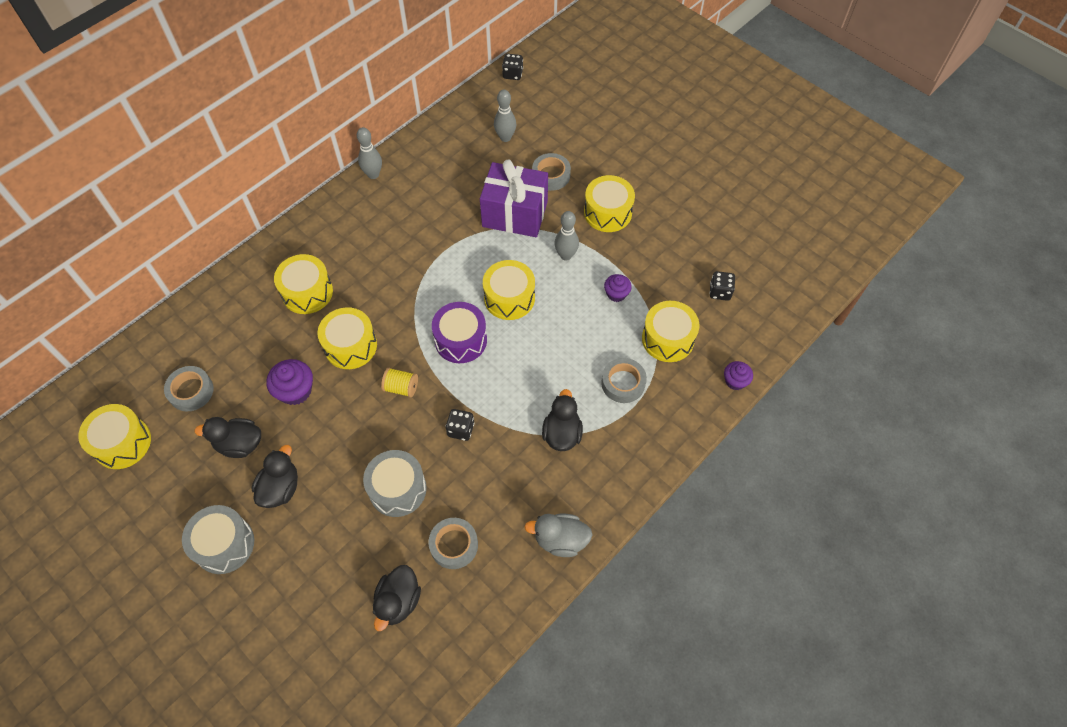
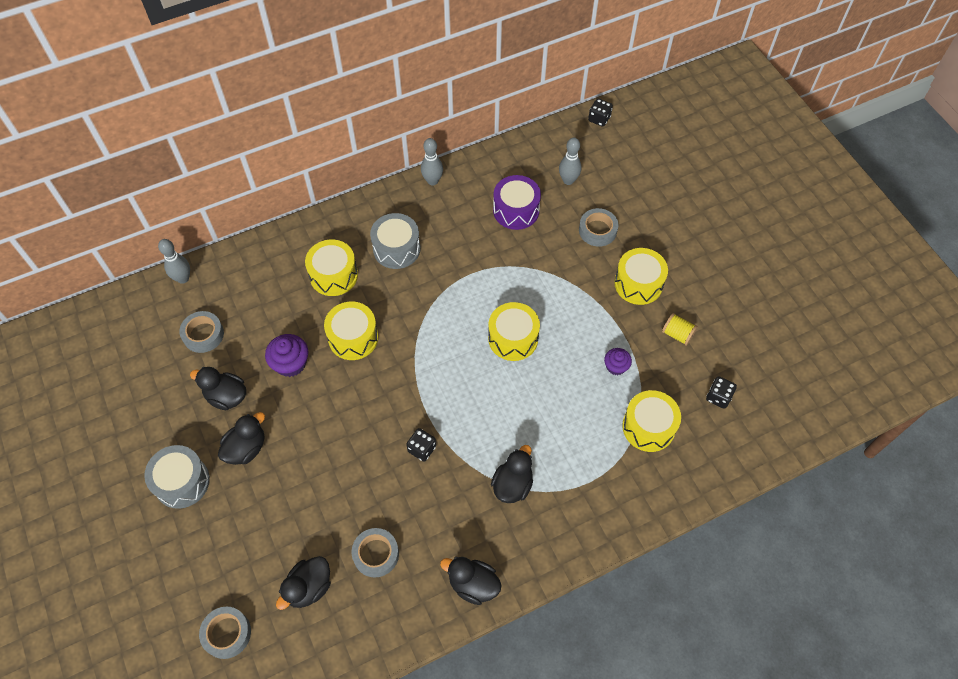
camera: 20 degrees right, 0 degrees up
yellow drum [78,404,151,469] -> none
grey drum [363,450,427,517] -> grey drum moved to [370,213,420,269]
yellow spool [381,368,418,398] -> yellow spool moved to [662,313,698,346]
purple drum [432,302,487,363] -> purple drum moved to [493,175,541,230]
purple gift [480,159,548,237] -> none
grey duck [524,514,593,557] -> black duck [440,557,502,605]
grey bowling pin [554,211,579,261] -> grey bowling pin moved to [158,239,190,284]
grey tape [601,358,647,403] -> grey tape moved to [199,607,251,659]
purple cupcake [724,361,753,390] -> none

